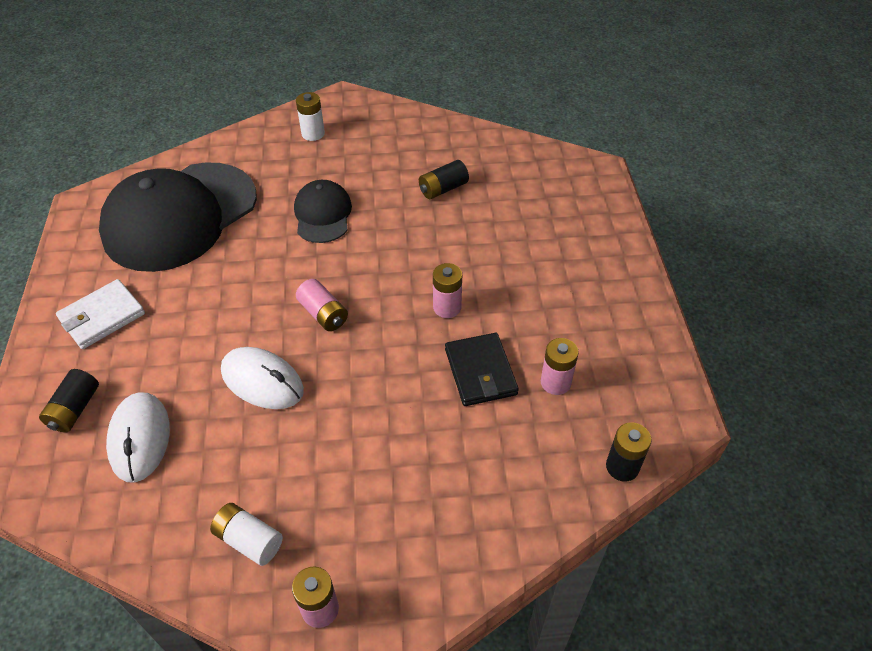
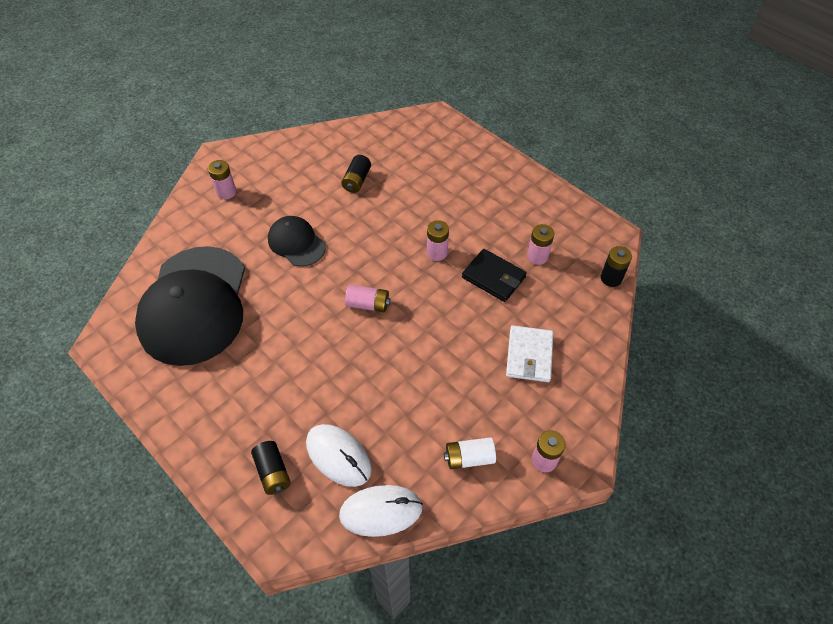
camera: 40 degrees left, 5 degrees up
white wallet [56,279,145,349] -> white wallet moved to [506,325,553,382]
white mouse [221,347,304,409] -> white mouse moved to [339,485,423,537]
white battery [296,92,325,141] -> pink battery [208,160,236,199]

